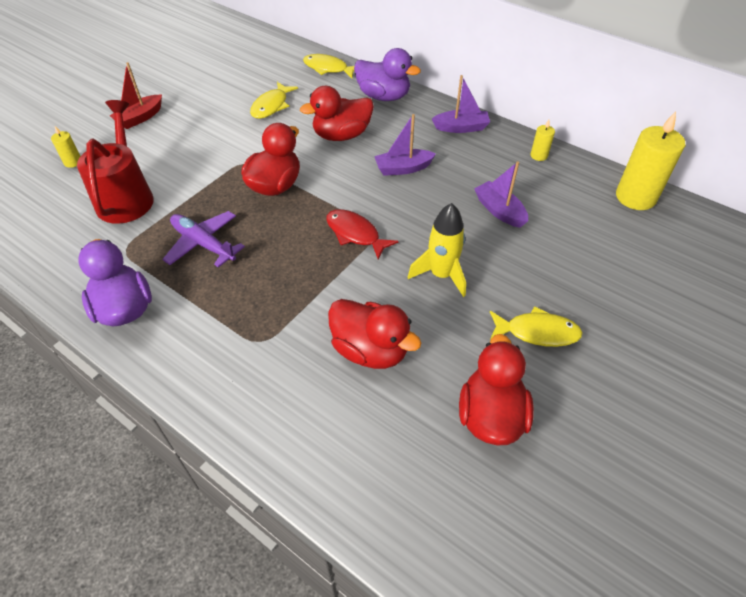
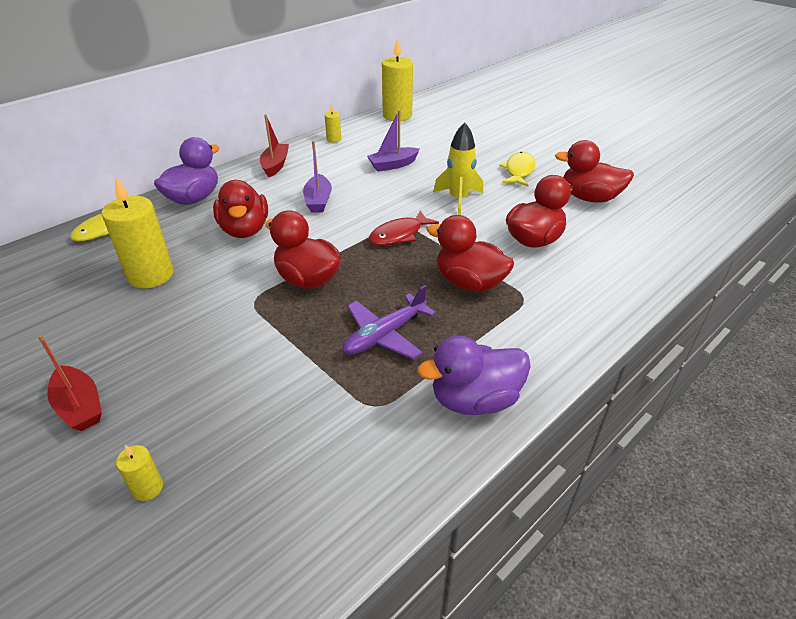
camera: 80 degrees left, 10 degrees down
red watering can [77,100,154,224] -> none
yellow fish [250,82,298,119] -> yellow candle [102,176,174,288]
purple boat [432,75,490,133] -> red boat [260,115,289,177]
none -> red duck [427,215,514,292]

